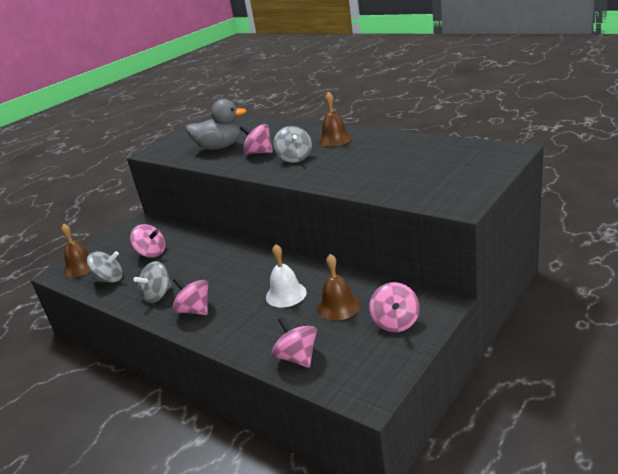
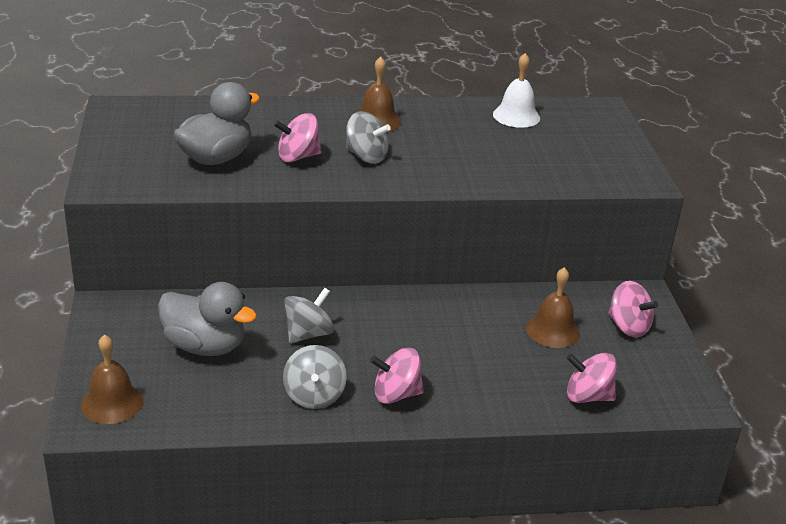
camera: 50 degrees left, 5 degrees up
grey spinning top [87,251,123,283] -> grey spinning top moved to [284,288,334,343]
pink spinning top [130,224,165,258] -> grey duck [158,282,257,356]
white bell [266,244,307,307] -> white bell moved to [493,53,540,128]

